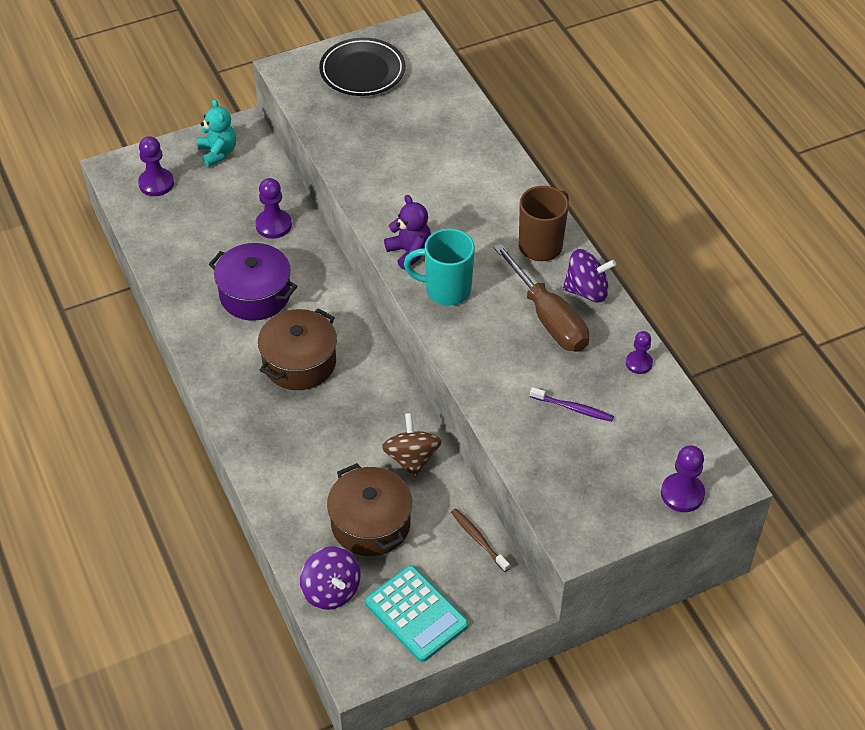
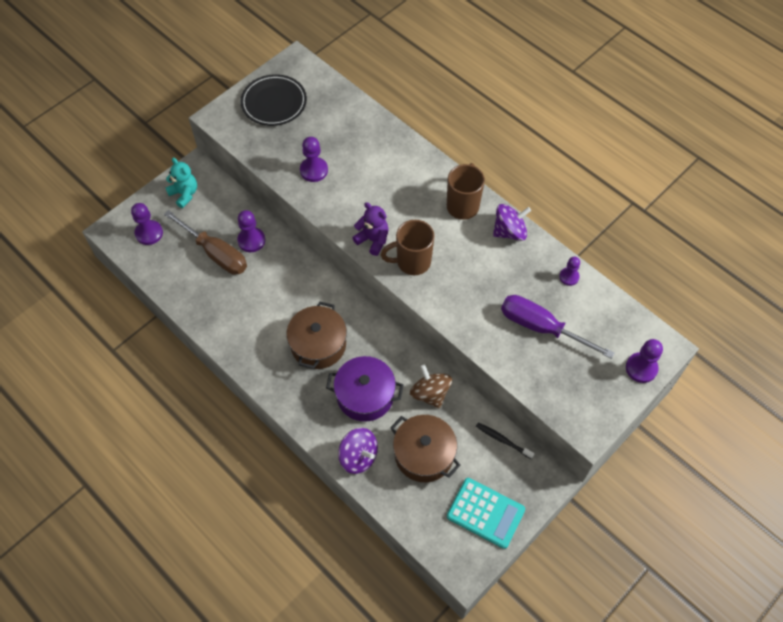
camera: 20 degrees left, 10 degrees up
purple pot [209,243,298,321] -> purple pot moved to [326,356,403,422]
purple spinning top [300,546,361,610] -> purple spinning top moved to [338,428,378,474]
turquoise mug [404,229,475,305] -> brown mug [381,220,435,275]
brown toothbrush [451,508,510,572] -> black toothbrush [476,422,535,459]
brown screwdriver [494,243,589,352] -> brown screwdriver moved to [164,210,247,275]
purple toothbrush [530,387,614,422] -> purple screwdriver [501,295,615,359]
none -> purple pawn [300,137,328,182]

